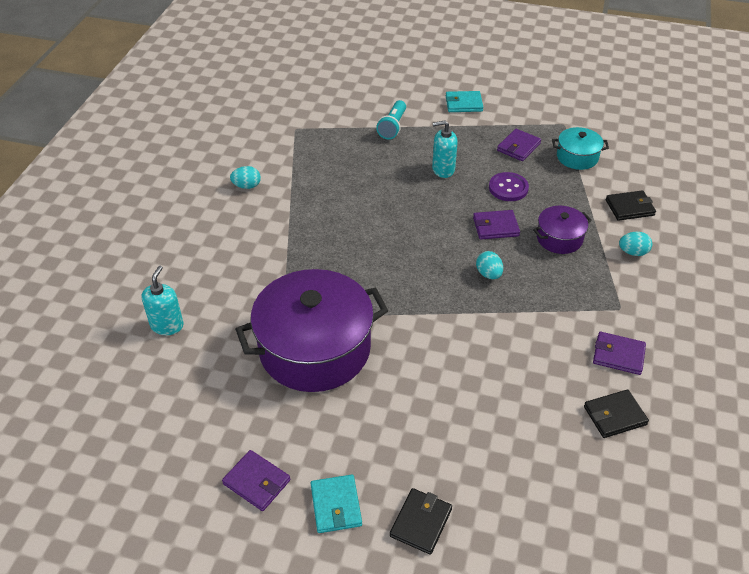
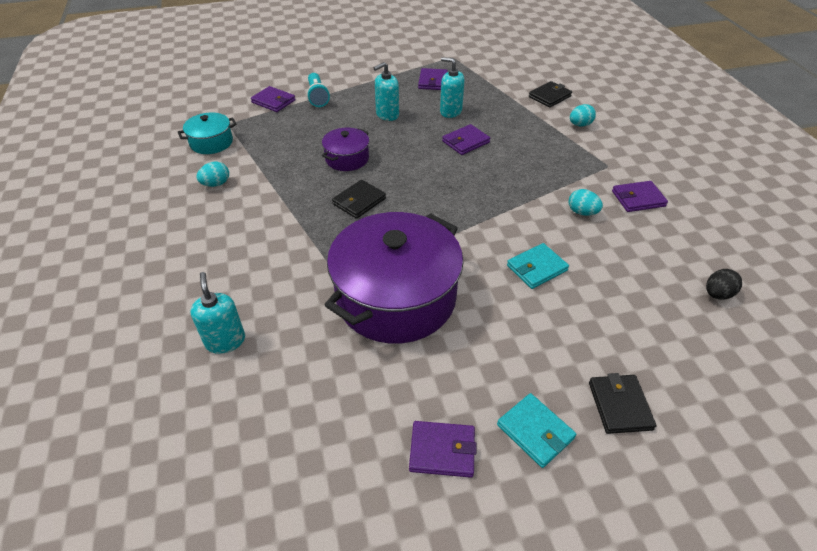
camera: 30 degrees left, 0 degrees up
turquoise wallet [446,91,484,112] -> turquoise wallet moved to [507,243,569,289]
turquoise egg [476,251,503,279] -> turquoise egg moved to [569,189,603,216]
purple button [489,172,529,201] -> turquoise soap dispenser [440,57,465,118]
purple pot [533,206,592,254] -> purple pot moved to [322,128,369,171]
turquoise pot [552,127,609,170] -> turquoise pot moved to [178,113,237,154]
black wallet [584,389,649,438] -> black wallet moved to [332,180,386,219]
none -> purple wallet [251,86,296,112]
none -> black egg [706,269,742,300]

